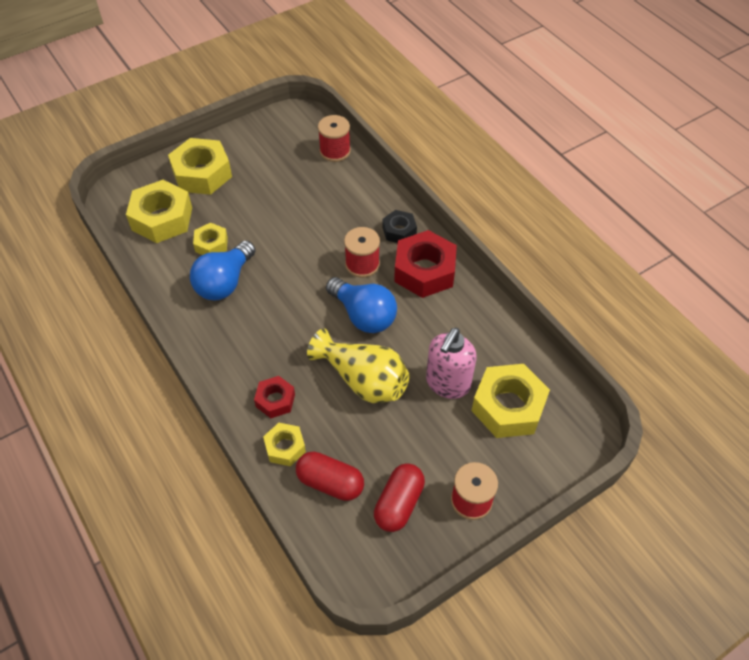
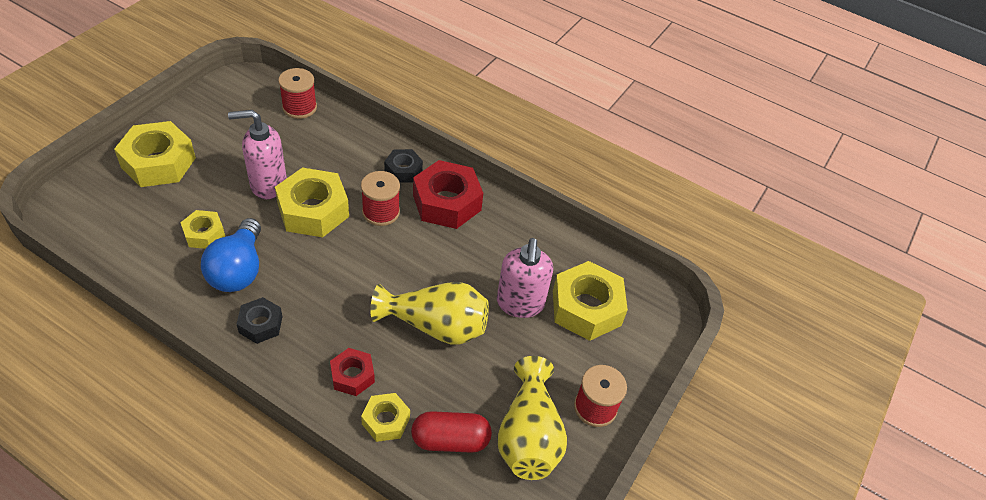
camera: 30 degrees left, 5 degrees down
yellow nut [126,180,192,243] -> yellow nut moved to [275,168,349,237]
blue light bulb [326,277,397,333] -> none
red capsule [374,463,425,532] -> yellow vase [497,356,567,480]
none -> pink soap dispenser [228,110,287,199]
none -> black nut [237,297,282,344]

